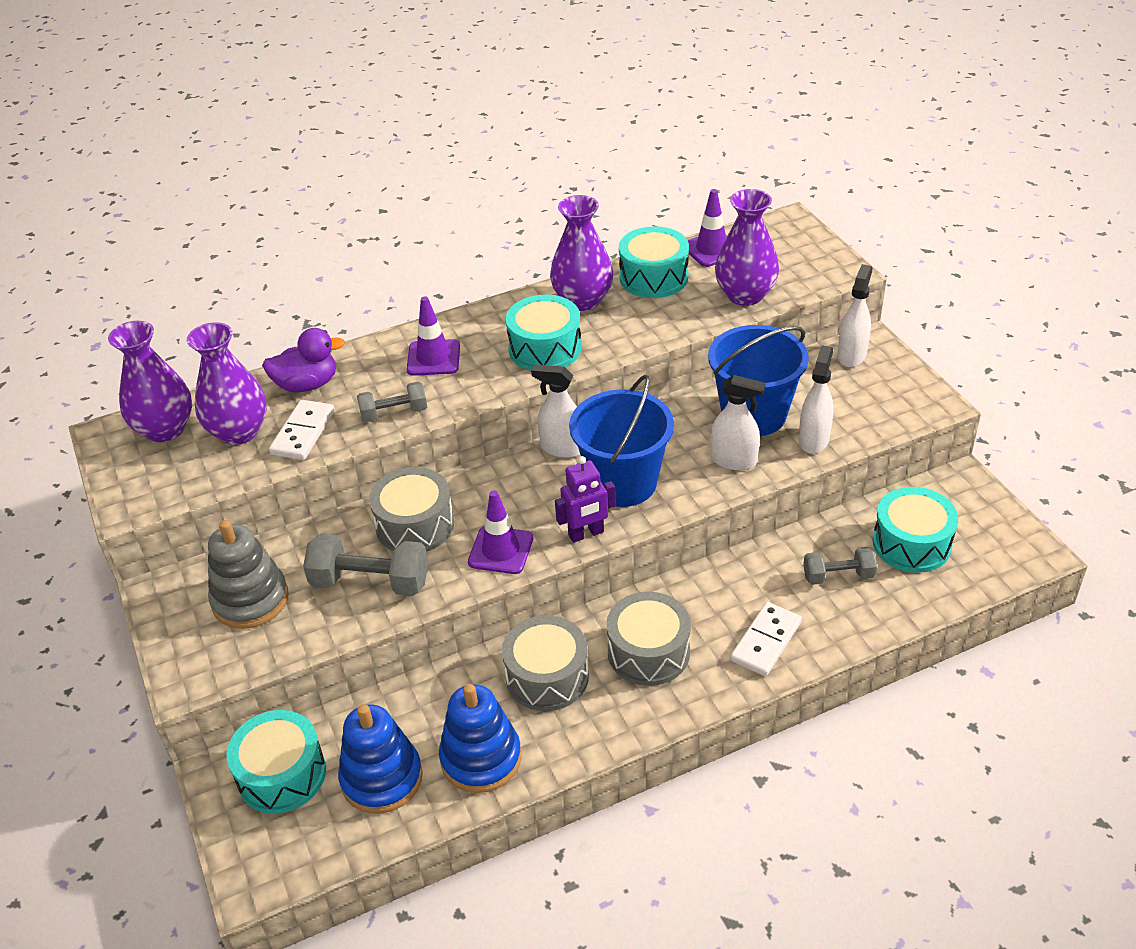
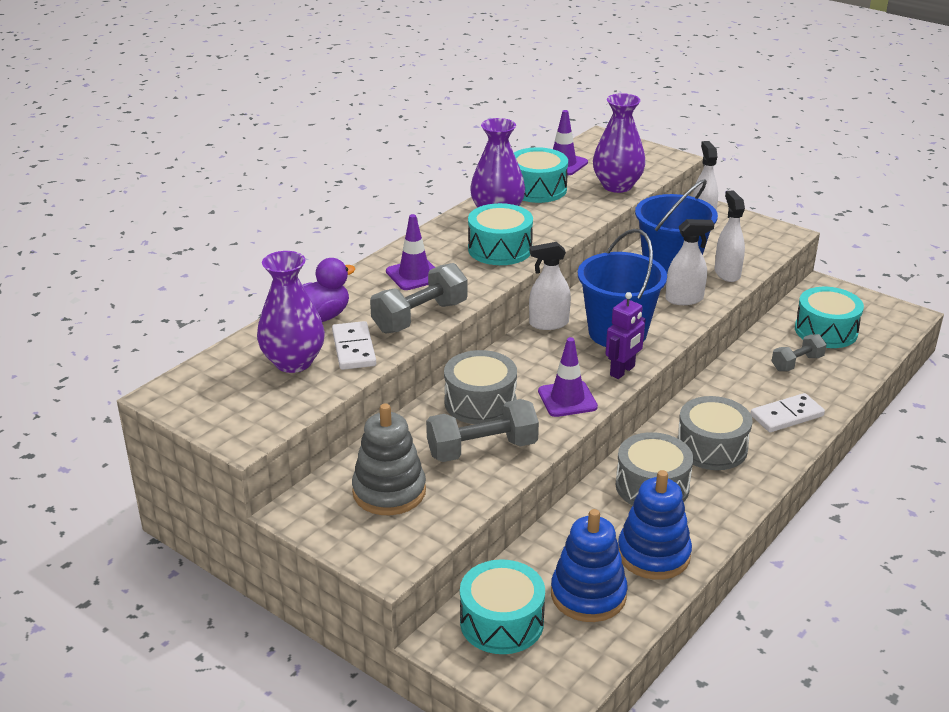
camera: 30 degrees left, 10 degrees down
purple vase [108,321,192,442] -> none
grey dumbbell [357,381,427,422] -> grey dumbbell [370,263,468,333], size x1.61
white domino [730,602,802,676] -> white domino turned 60 degrees clockwise [750,393,825,432]

